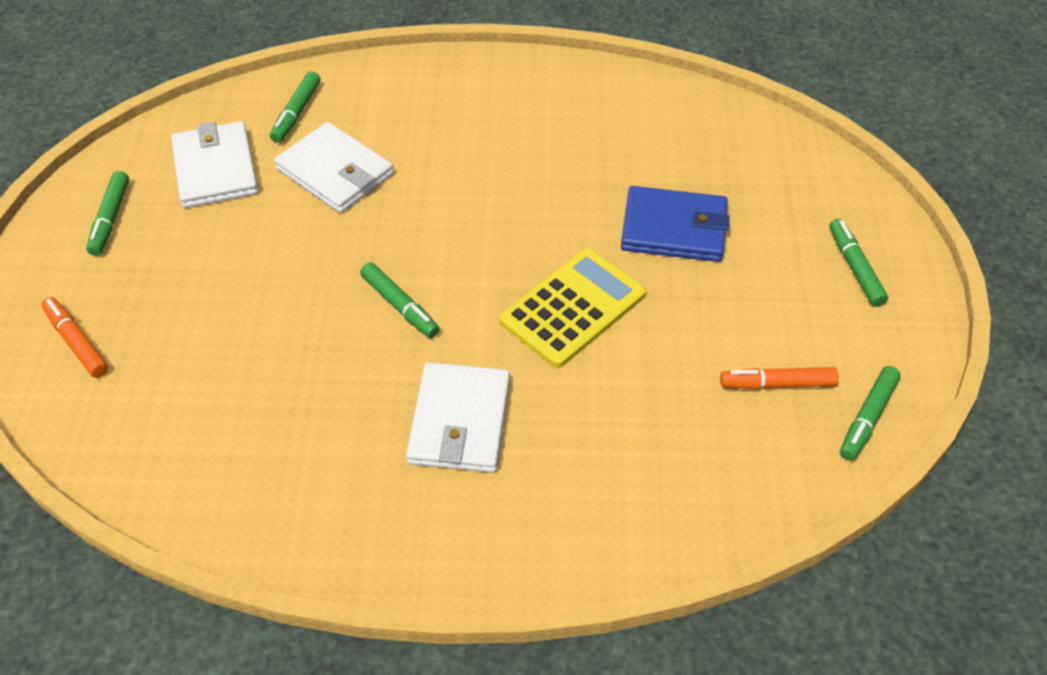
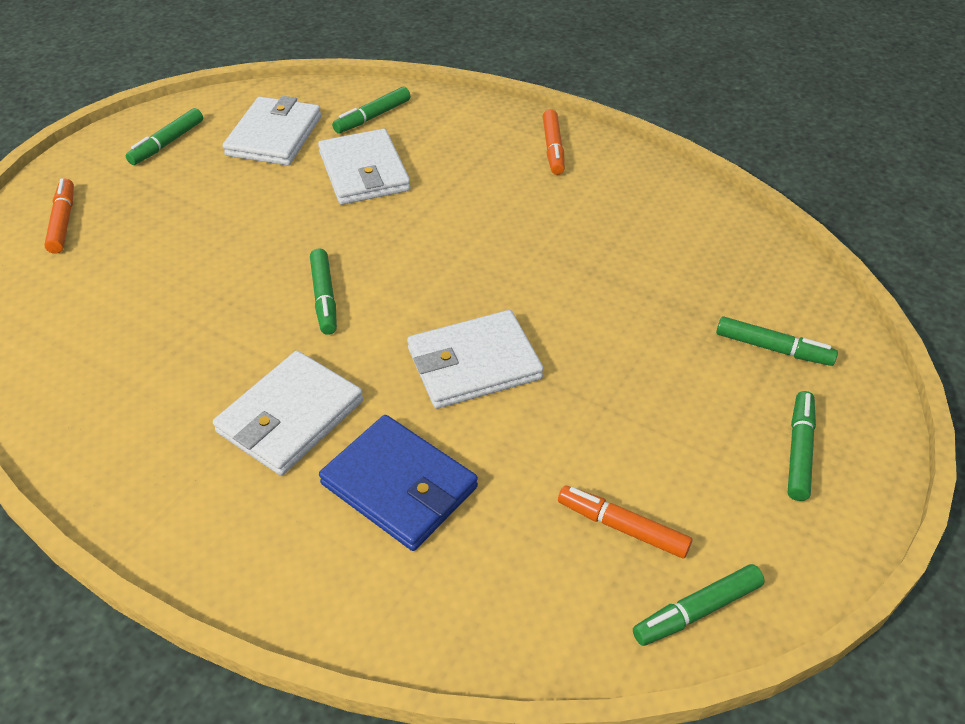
camera: 30 degrees right, 5 degrees down
yellow calculator [500,248,646,368] -> white wallet [407,310,544,409]
blue wallet [621,186,730,262] -> blue wallet moved to [319,415,478,551]
none -> orange marker [543,109,565,175]
none -> green marker [716,316,838,366]

